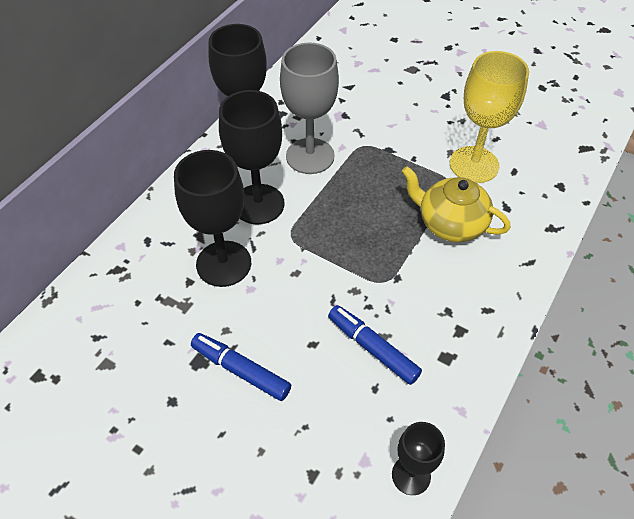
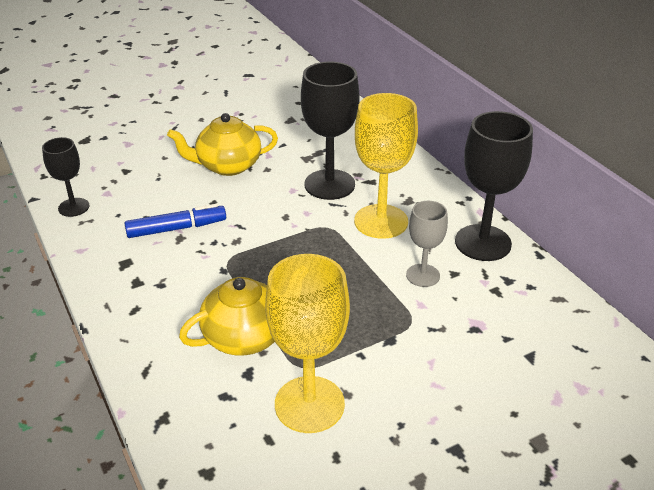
camera: 120 degrees right, 15 degrees down
blue marker [191,333,291,401] -> yellow teapot [167,113,278,176]
black goblet [219,90,284,224] -> yellow goblet [354,93,418,239]
grey goblet [280,42,339,174] -> grey goblet [406,201,448,287], size x0.57

